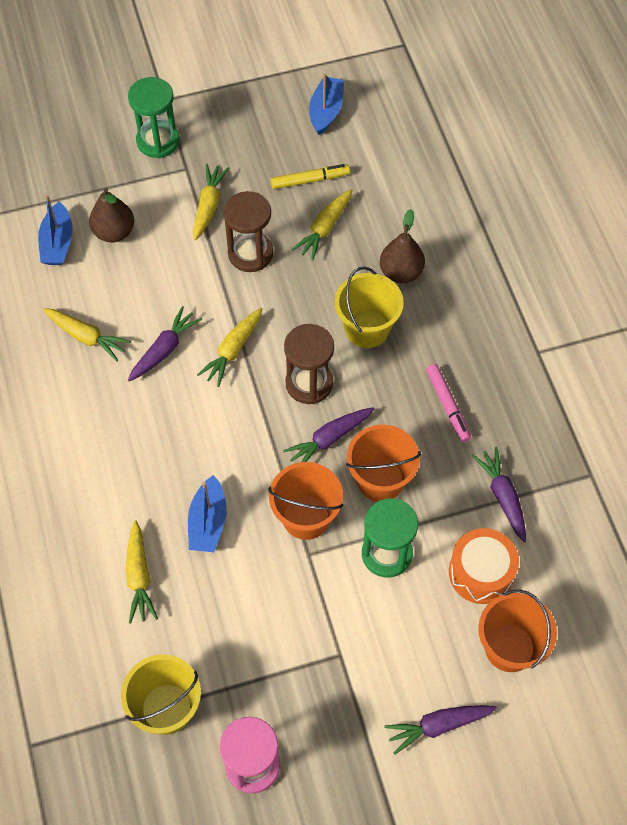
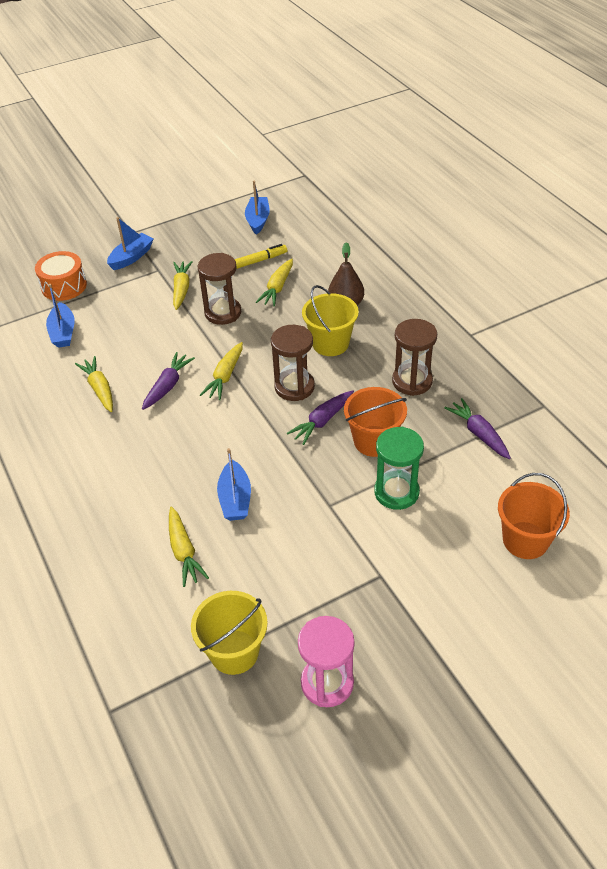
camera: 10 degrees left, 15 degrees down
yellow carrot [43,308,131,361] -> yellow carrot turned 135 degrees counterclockwise [75,356,113,412]
brown pear [89,188,134,243] -> none
green hourglass [128,77,180,158] -> blue boat [107,217,154,270]
orange bucket [268,462,343,540] -> none
purple carrot [385,705,497,755] -> none
pink marker [426,364,471,442] -> brown hourglass [392,319,437,396]
orange drum [449,528,519,604] -> orange drum moved to [35,251,87,301]

